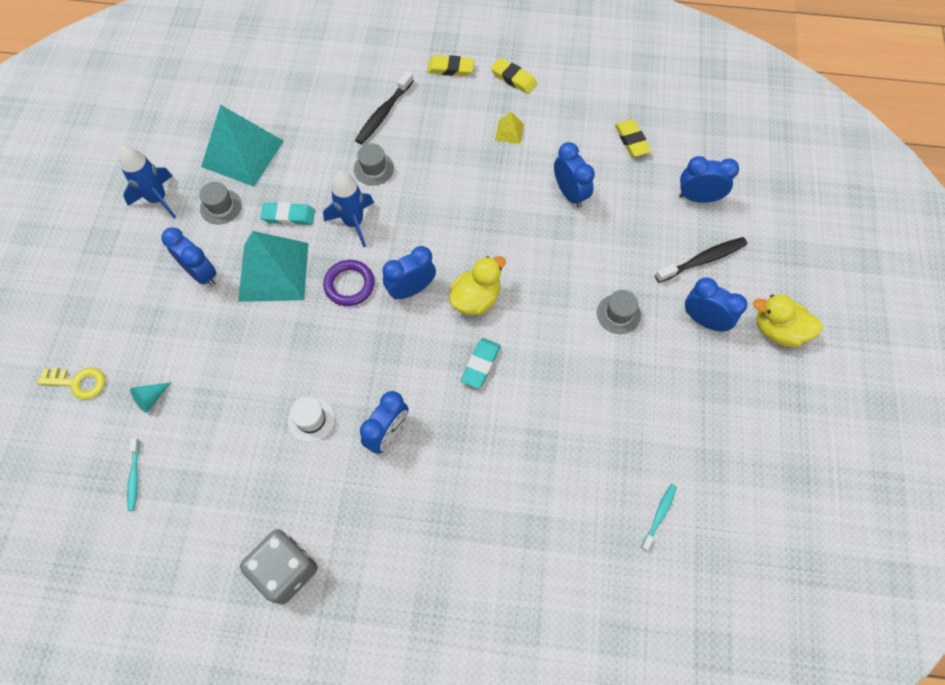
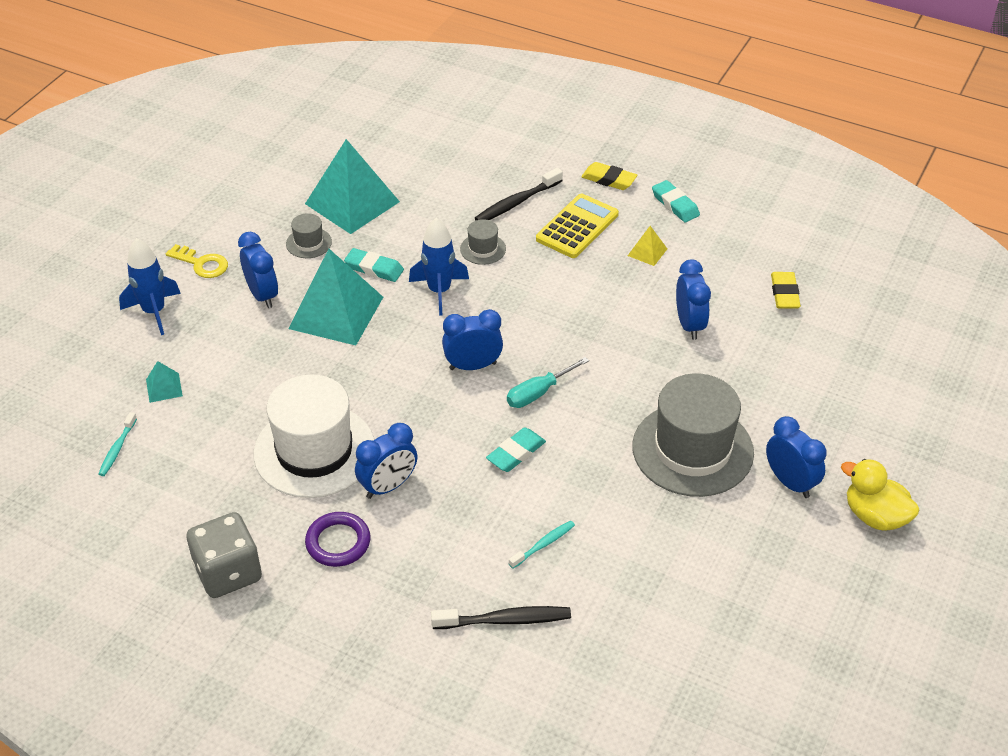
camera: 20 degrees right, 20 degrees down
yellow key [37,367,105,399] -> yellow key moved to [166,244,228,278]
blue rocket [119,146,176,218] -> blue rocket moved to [119,238,181,335]
turquoise cone [130,382,172,413] -> turquoise pyramid [146,361,183,403]
white hat [288,396,335,442] -> white hat [254,374,375,498], size x2.31
purple ring [323,260,375,306] -> purple ring moved to [305,512,371,567]
yellow duck [449,256,506,315] -> turquoise screwdriver [507,357,589,408]
yellow eraser [491,58,537,94] -> turquoise eraser [652,180,700,222]
grey hat [597,290,641,334] -> grey hat [632,373,754,497], size x2.31
turquoise toothbrush [641,484,677,551] -> turquoise toothbrush moved to [509,521,575,569]
black toothbrush [655,237,747,283] -> black toothbrush moved to [431,606,571,629]
blue clock [679,156,739,203] -> none
none -> yellow calculator [536,194,619,258]

